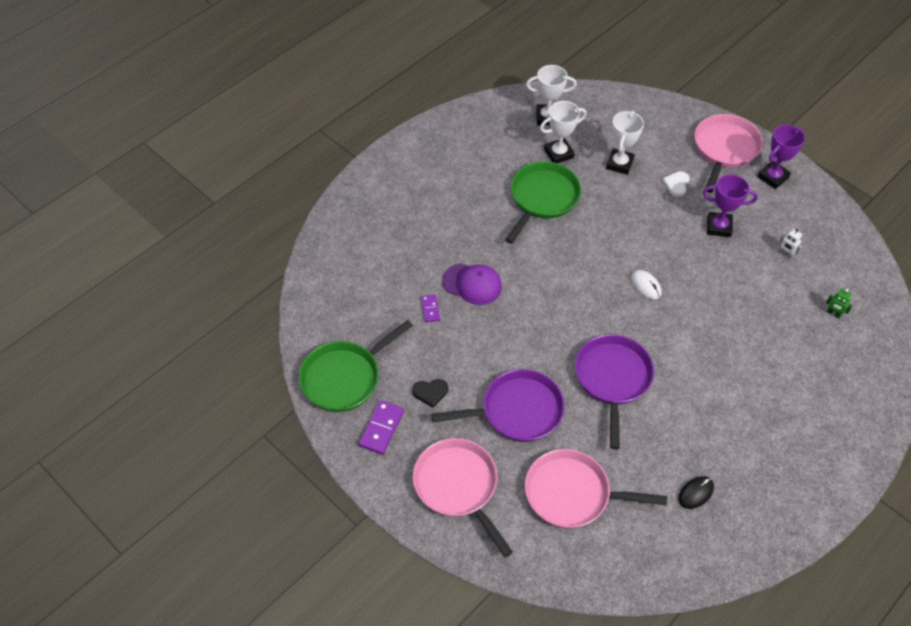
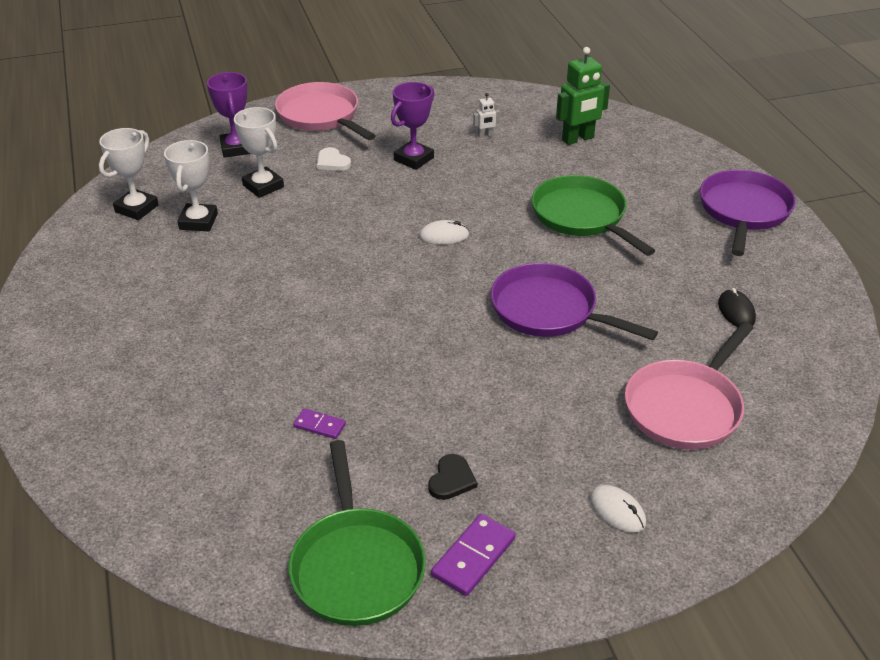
camera: 60 degrees left, 15 degrees down
purple domino [359,400,404,455] -> purple domino turned 75 degrees clockwise [431,514,516,596]
pink pan [413,438,513,557] -> white mouse [590,485,646,533]
purple pan [431,369,565,442] -> purple pan moved to [700,170,796,256]
purple cap [442,263,502,305] -> none
green pan [505,162,581,244] -> green pan moved to [532,175,655,256]
purple trophy [757,125,805,189] -> purple trophy moved to [207,72,251,158]
green robot [826,289,853,318] -> green robot [556,47,610,145], size x2.08

